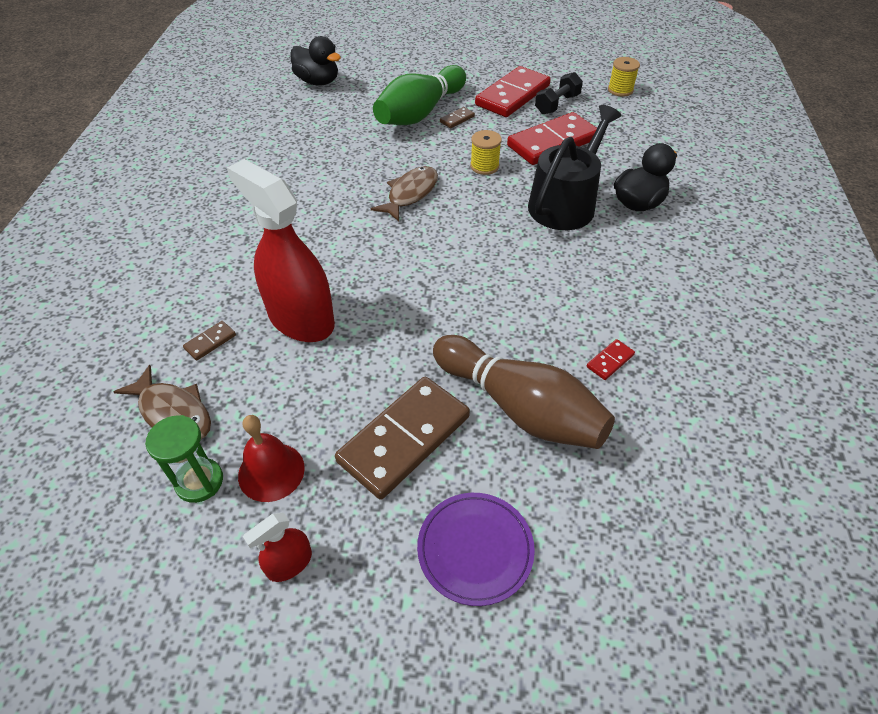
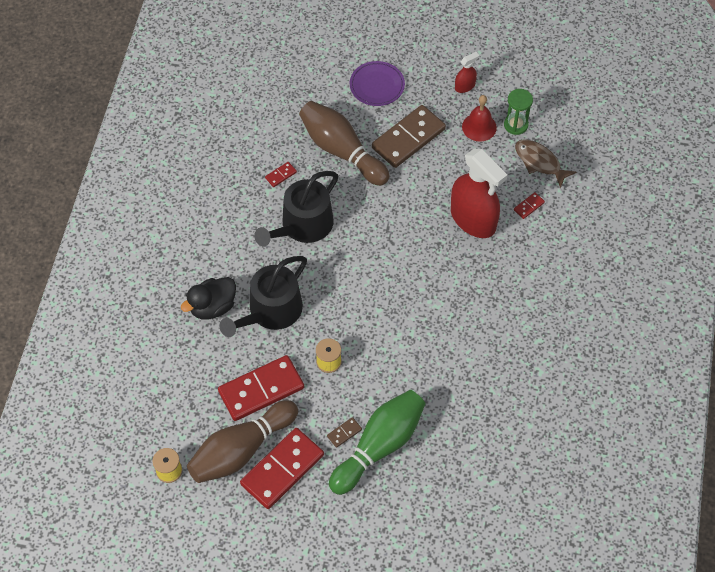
camera: 175 degrees left, 10 degrees up
brown domino [183,321,236,361] -> red domino [514,192,545,219]
black duck [290,36,341,85] -> none
brown fish [371,166,438,221] -> none
black dumbbell [535,72,583,114] -> brown bowling pin [187,400,298,483]
none -> black watering can [254,171,338,246]

